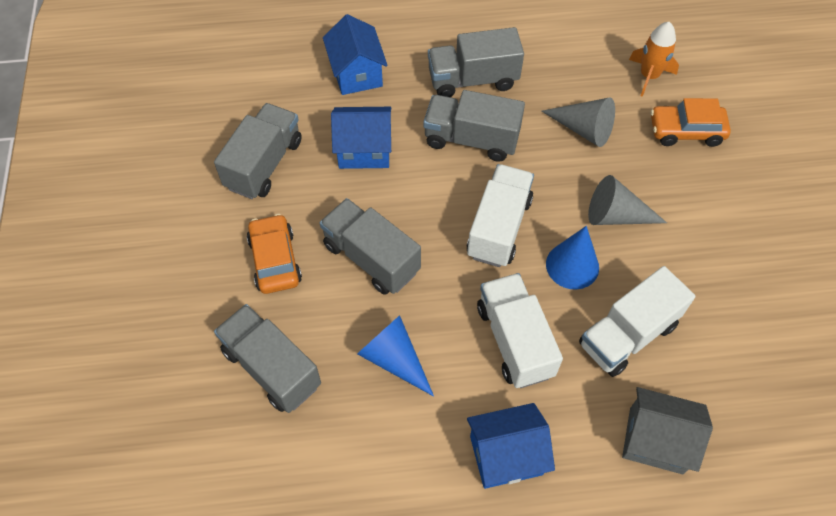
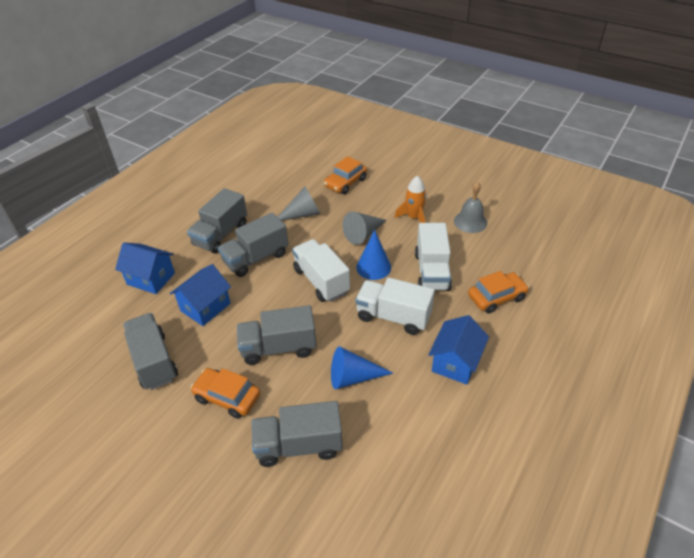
camera: 50 degrees left, 15 degrees down
grey house [622,387,713,474] -> orange car [468,271,529,314]
orange rocket [629,22,679,97] -> orange rocket moved to [395,176,426,223]
none -> grey bell [454,181,487,233]

